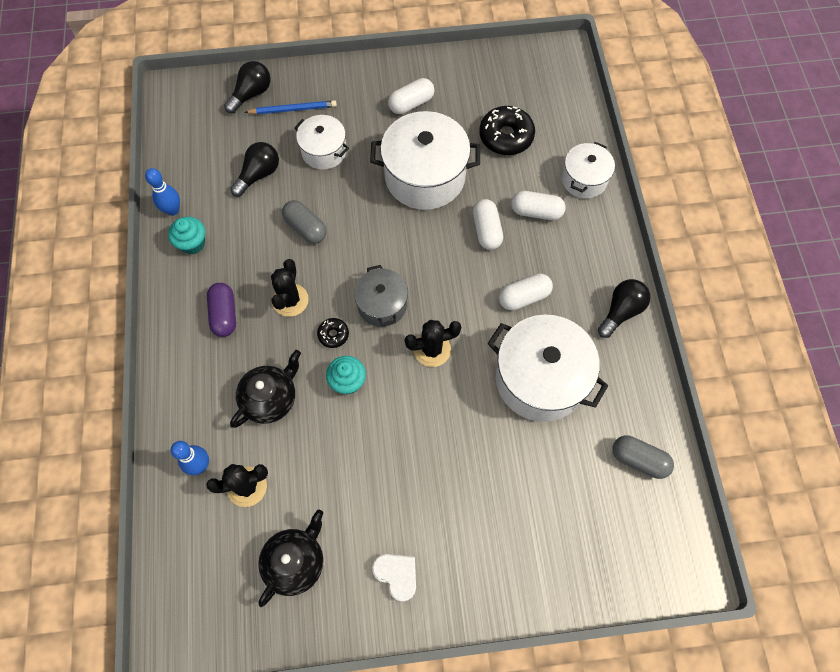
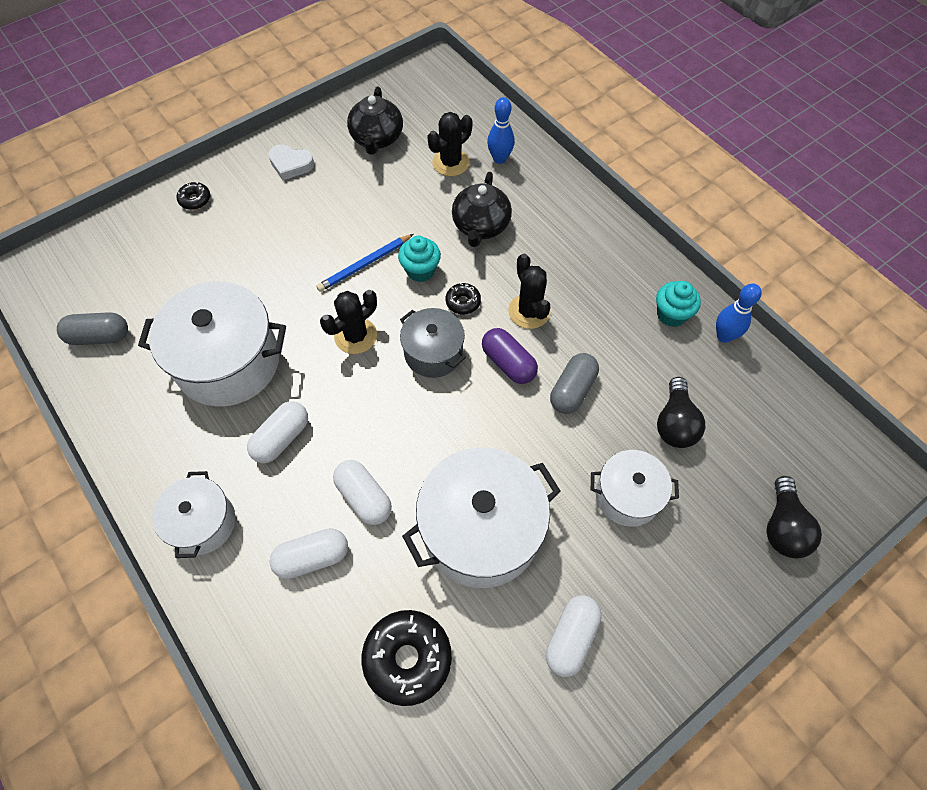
camera: 150 degrees right, 5 degrees down
purple capsule [207,283,236,337] -> purple capsule moved to [482,328,538,384]
blue pencil [245,100,337,114] -> blue pencil moved to [316,234,413,292]
grey capsule [282,200,327,244] -> grey capsule turned 75 degrees counterclockwise [550,353,599,414]
white pot [562,142,615,199] -> white pot moved to [152,471,235,558]
black light bulb [598,279,650,338] -> none
none -> black donut [177,182,210,210]

